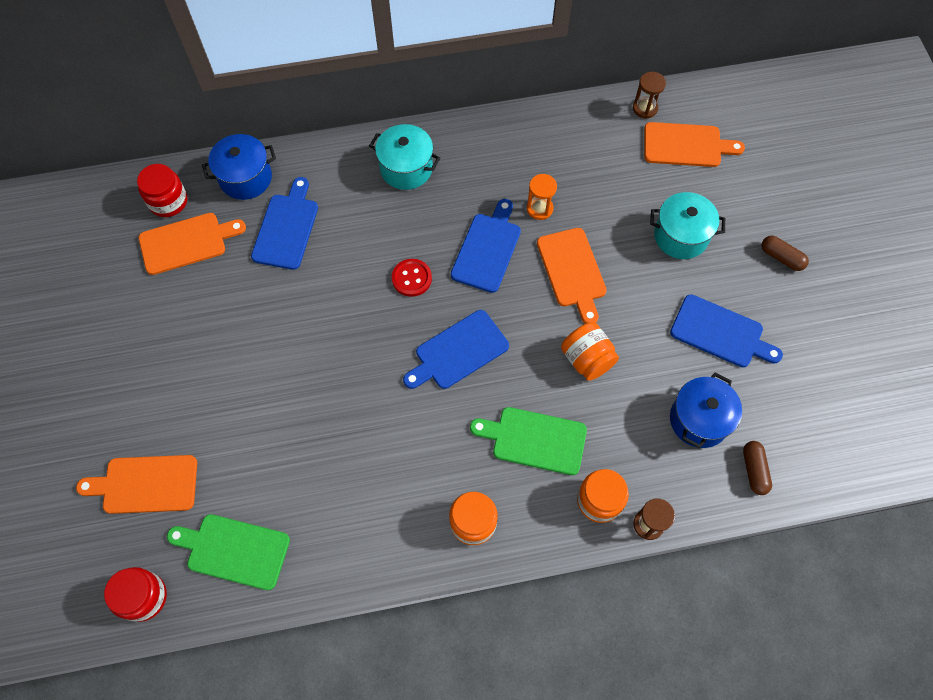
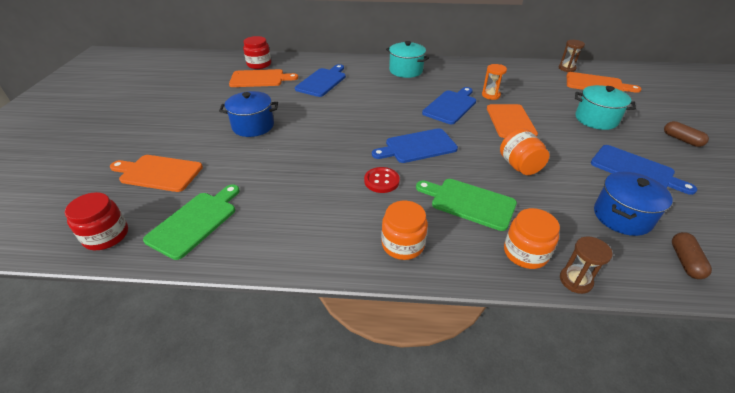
camera: 15 degrees right, 25 degrees down
green cutting board [167,514,290,590] -> green cutting board turned 90 degrees clockwise [143,184,240,260]
blue pot [202,134,276,200] -> blue pot moved to [219,91,278,137]
red button [392,259,432,297] -> red button moved to [364,167,400,193]

